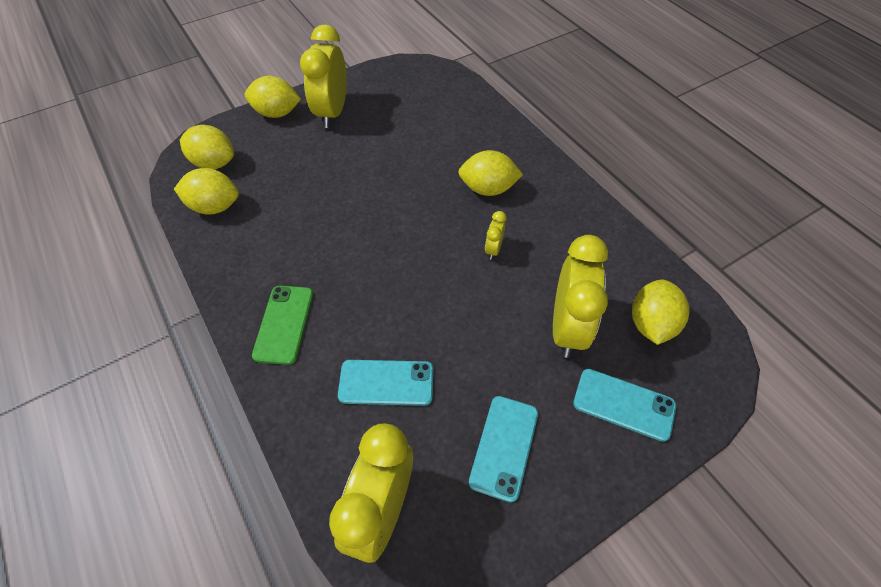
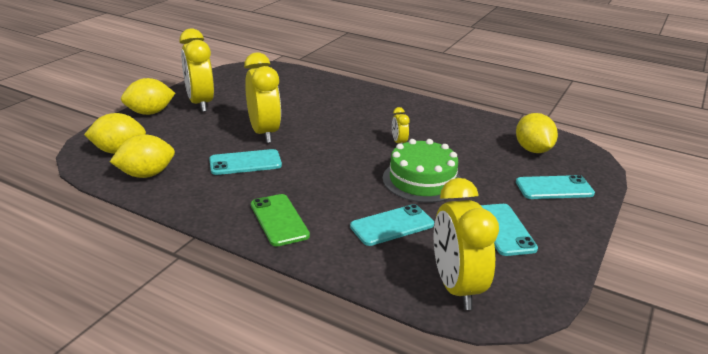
camera: 30 degrees left, 25 degrees down
yellow lemon [458,150,523,196] -> none
yellow clock [553,235,608,358] -> yellow clock moved to [244,52,281,143]
none -> turquoise phone [209,149,282,175]
none -> green cake [383,139,461,203]

